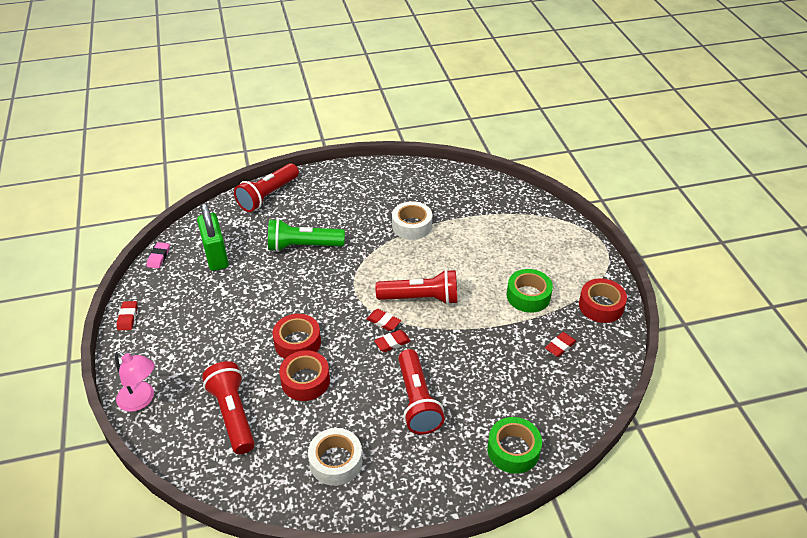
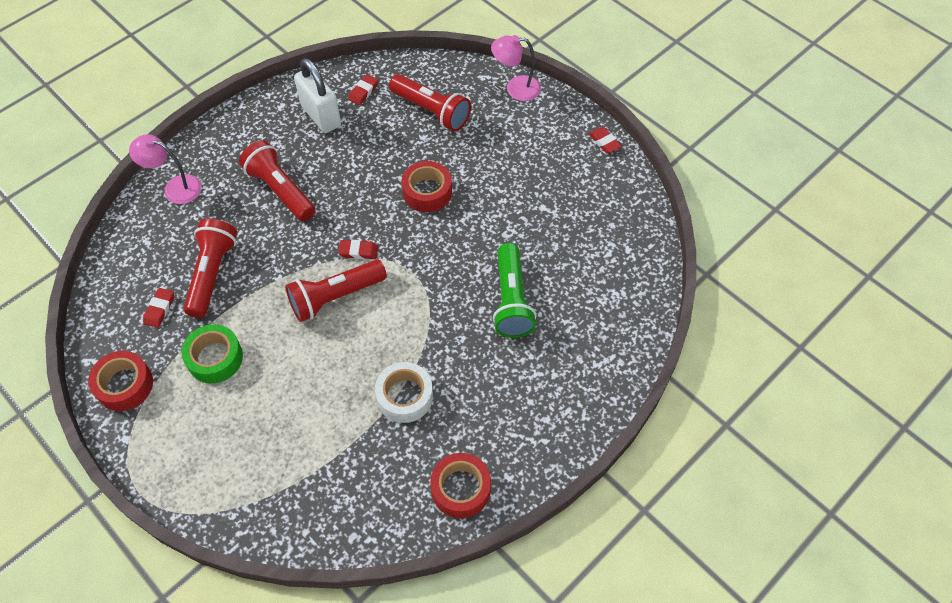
camera: 150 degrees right, 15 degrees up
pink eraser [147,242,170,269] -> none
green padlock [197,203,229,271] -> none
red flashlight [234,163,299,212] -> red flashlight moved to [183,219,237,318]
green flashlight [268,219,345,252] -> green flashlight turned 120 degrees clockwise [493,243,537,338]
red tape [279,350,330,401] -> red tape moved to [430,453,491,518]
white tape [308,428,362,486] -> white padlock [294,58,341,133]
red eraser [374,330,411,352] -> red eraser moved to [348,74,378,105]
green tape [487,417,542,474] -> pink lamp [129,134,202,204]

